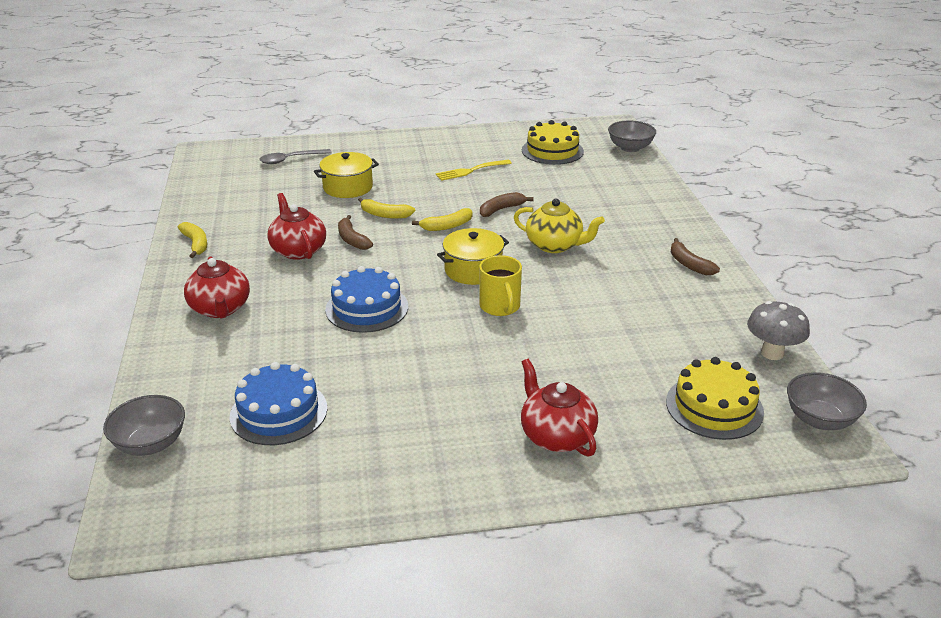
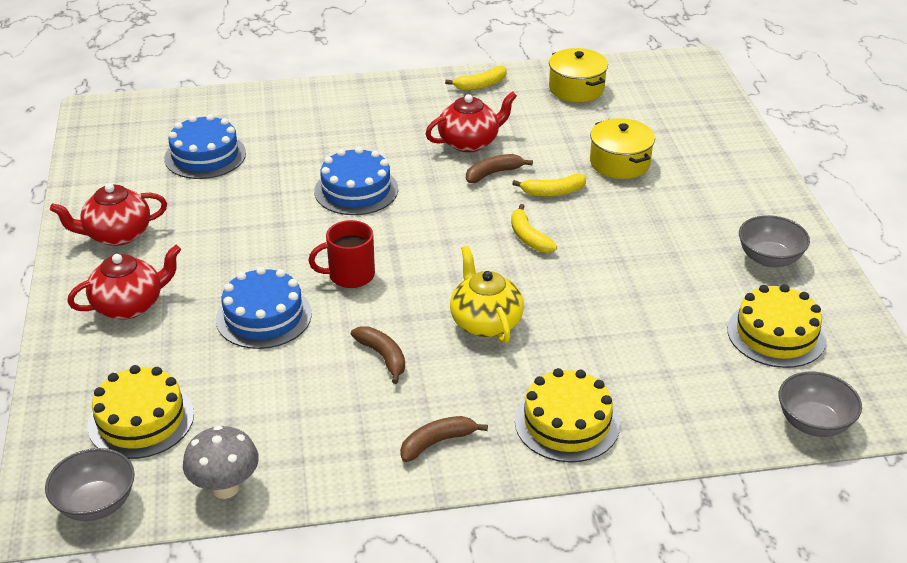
camera: 90 degrees right, 5 degrees up
grey bowl [103,395,185,456] -> grey bowl moved to [739,215,810,267]
red teapot [184,256,250,318] -> red teapot moved to [50,183,167,246]
grey spoon [260,149,332,164] -> none
yellow banana [358,197,415,219] -> yellow banana turned 120 degrees counterclockwise [512,173,586,196]
yellow fork [436,160,512,181] -> none
yellow pot [437,228,509,285] -> yellow pot moved to [549,48,608,102]
yellow mug [479,255,522,316] -> red mug [308,220,375,288]
brown banana [480,192,534,217] -> brown banana moved to [351,326,405,384]
yellow teapot [514,199,605,253] -> yellow teapot turned 135 degrees clockwise [450,246,524,343]
none -> blue cake [216,267,312,349]
none -> yellow cake [515,368,620,462]

